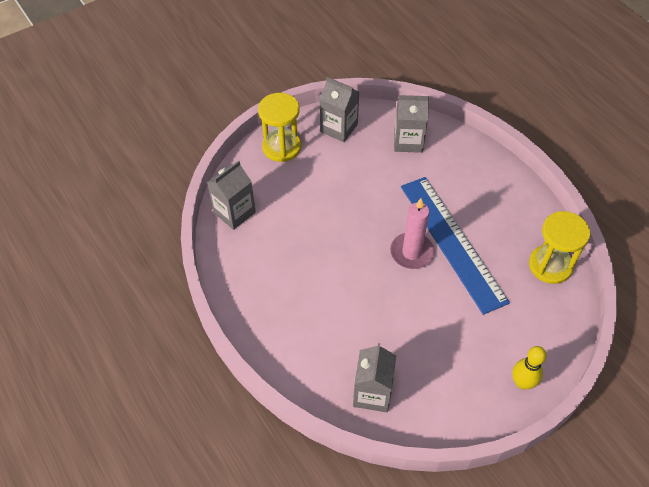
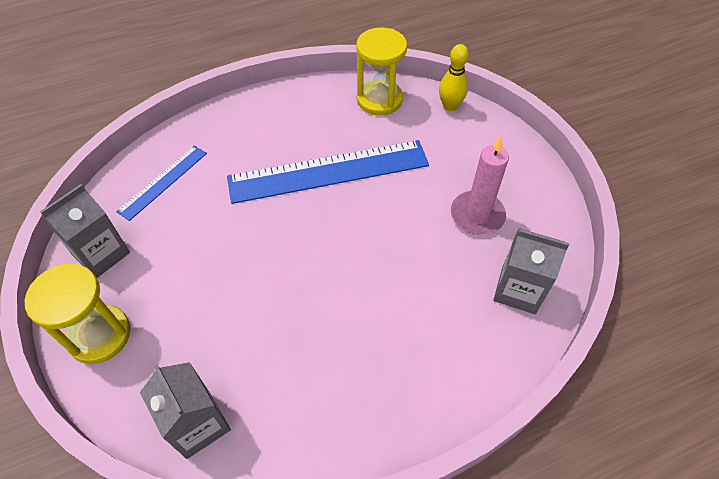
camera: 80 degrees left, 0 degrees up
pink candle [390,198,435,269] -> pink candle moved to [451,136,509,235]
grey carton [394,95,430,153] -> blue ruler [116,146,207,221]
yellow bowling pin [512,346,547,390] -> yellow bowling pin moved to [439,44,469,111]

